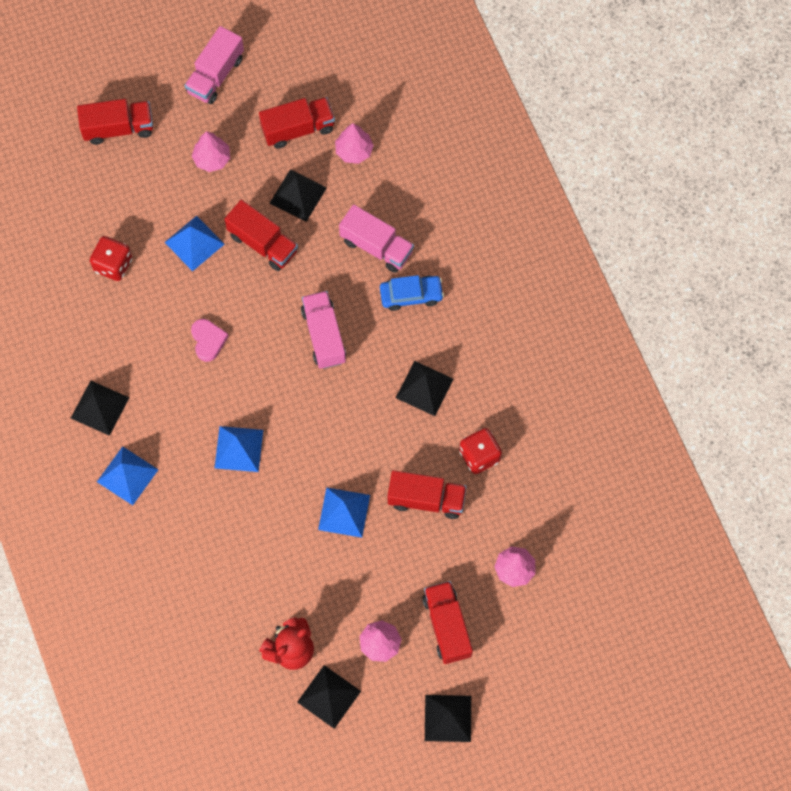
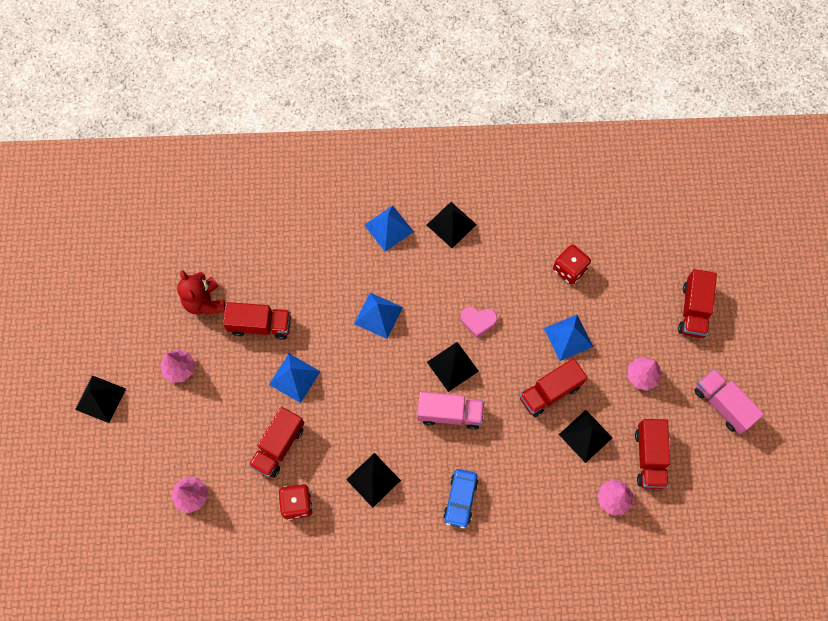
camera: 110 degrees right, 0 degrees up
black pyramid [297,665,361,729] -> black pyramid moved to [427,342,479,392]
pink truck [339,204,414,273] -> none
red truck [422,581,473,664] -> red truck moved to [223,302,291,340]

